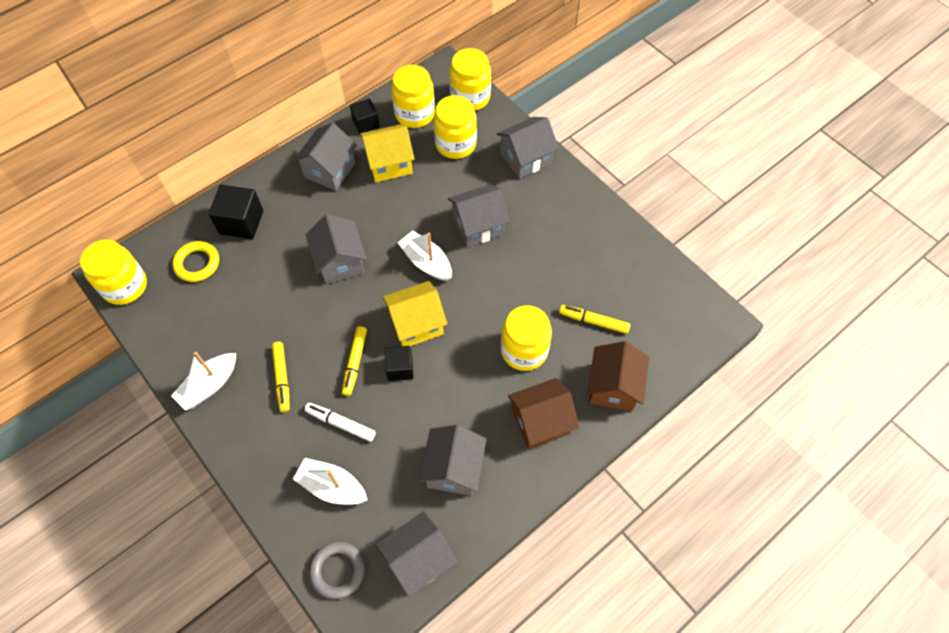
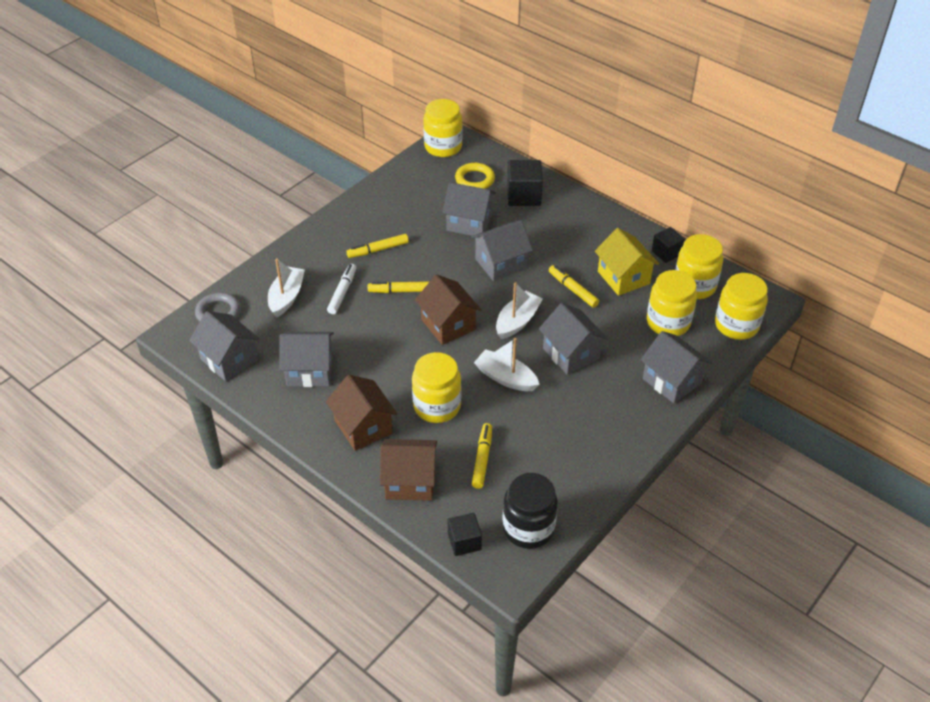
camera: 80 degrees right, 15 degrees down
white boat [171,352,236,410] -> white boat moved to [474,338,540,391]
grey house [293,123,357,191] -> grey house moved to [442,182,496,236]
yellow house [382,281,447,346] -> brown house [415,274,482,345]
black cube [384,346,414,381] -> black cube moved to [448,513,482,556]
none -> black jar [502,473,558,549]
none -> yellow marker [549,265,599,308]

